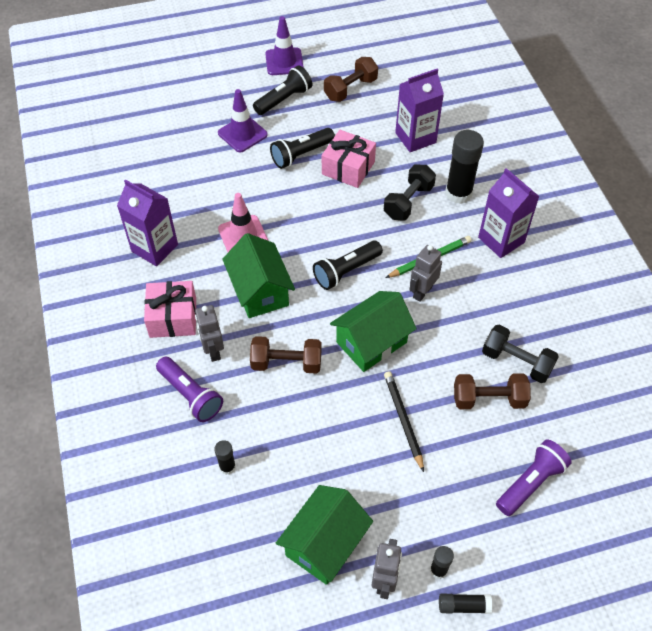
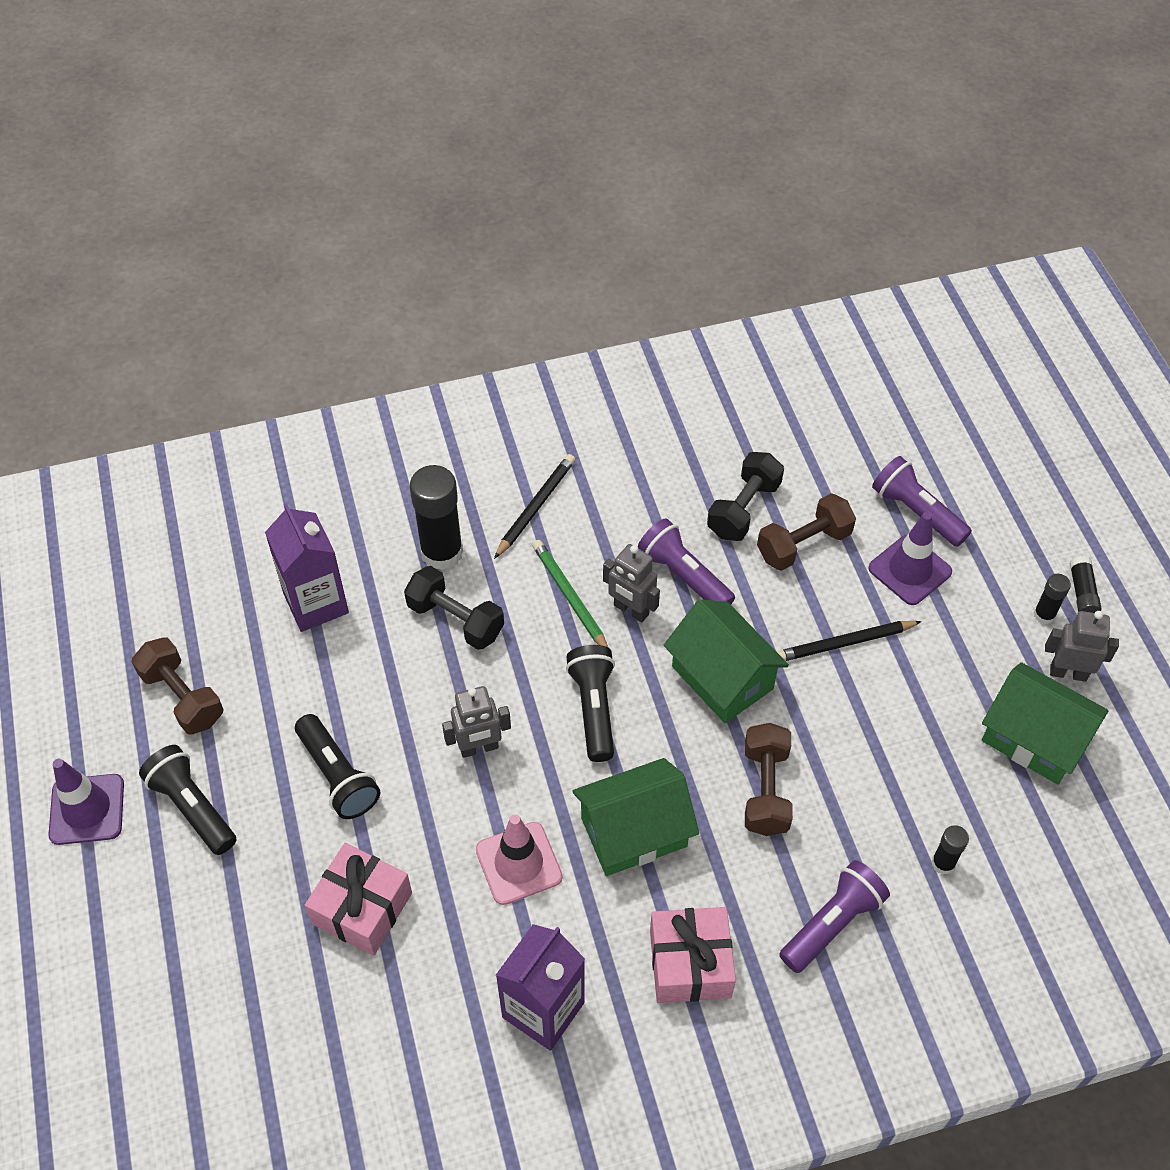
camera: 90 degrees left, 0 degrees up
grey robot [195,305,224,362] -> grey robot moved to [442,686,511,758]
purple traffic cone [218,89,268,152] -> purple traffic cone moved to [868,512,952,605]
black flashlight [313,241,383,290] -> black flashlight turned 150 degrees counterclockwise [566,645,615,762]
pink gift [322,130,376,188] -> pink gift moved to [305,843,412,956]
brown dumbbell [454,373,531,409] -> brown dumbbell turned 60 degrees clockwise [757,493,856,571]
purple carton [478,168,540,258] -> black pencil [494,454,575,559]
none -> purple flashlight [638,519,735,605]

